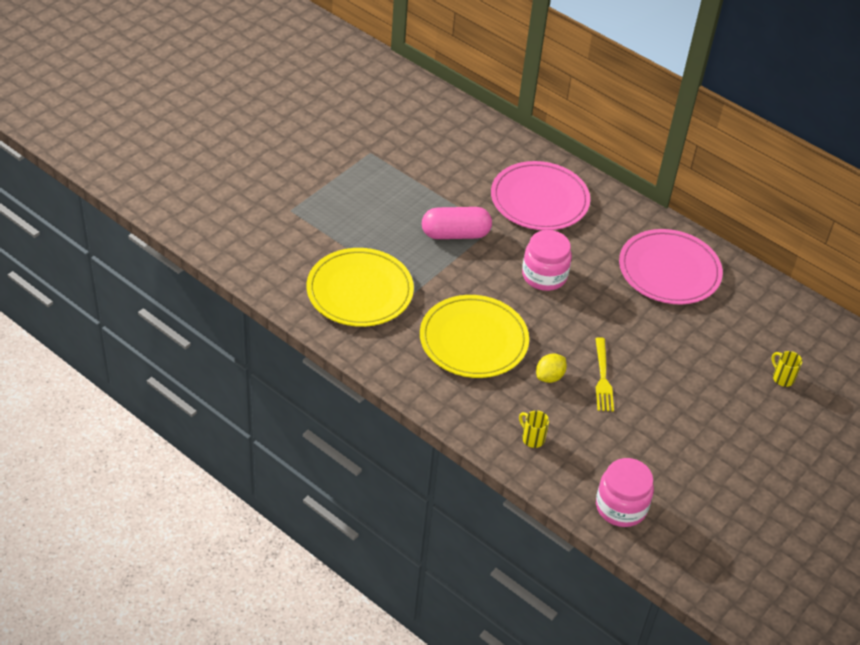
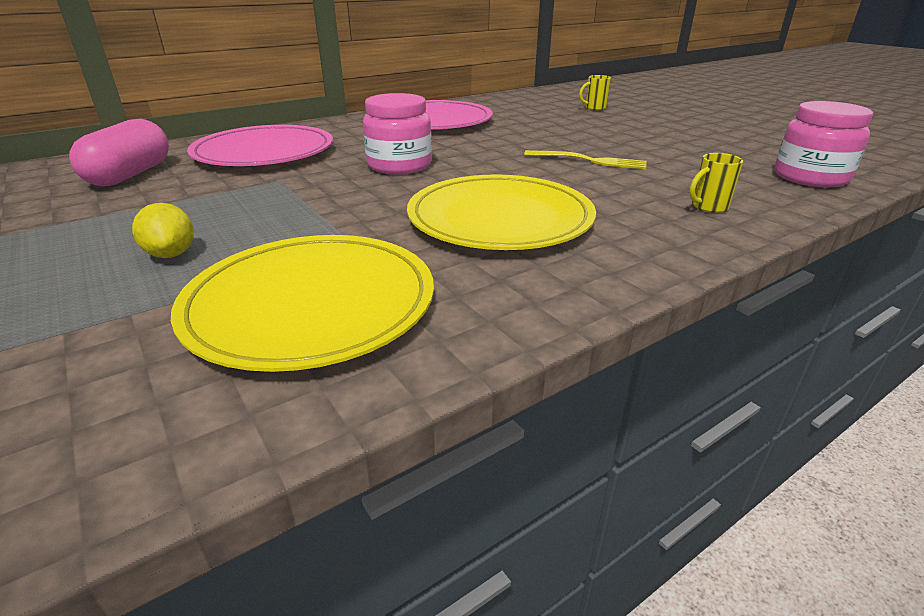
camera: 70 degrees left, 15 degrees down
pink capsule [422,207,492,239] -> pink capsule moved to [69,119,169,186]
yellow lemon [536,354,567,383] -> yellow lemon moved to [132,203,194,258]

